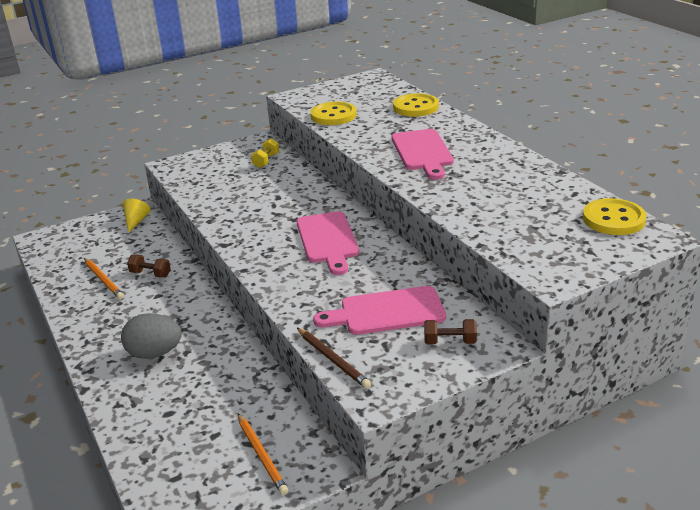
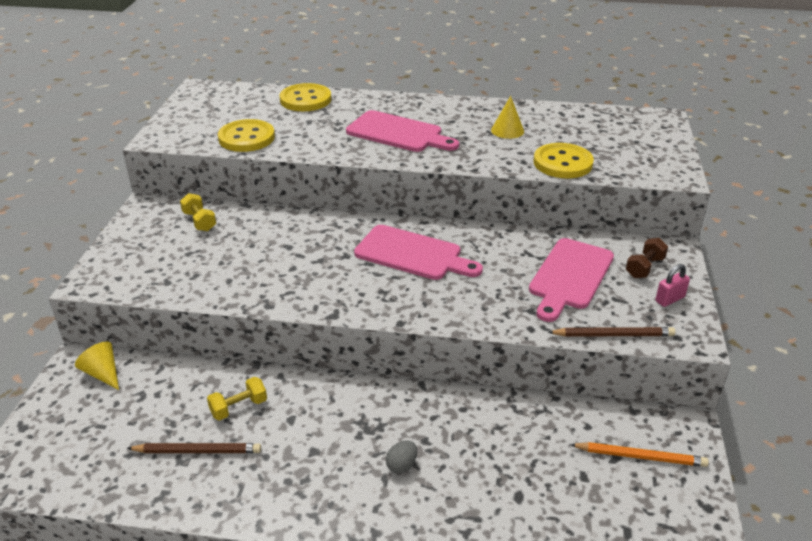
camera: 55 degrees left, 5 degrees up
orange pencil [84,258,124,299] -> brown pencil [127,443,261,453]
grey egg [121,313,182,359] -> grey egg [386,441,417,473], size x0.48
brown dumbbell [127,254,171,278] -> yellow dumbbell [207,377,267,421]
yellow button [583,198,646,235] -> yellow button moved to [533,143,594,178]
none -> yellow cone [491,96,524,139]
none -> pink padlock [655,264,690,307]

